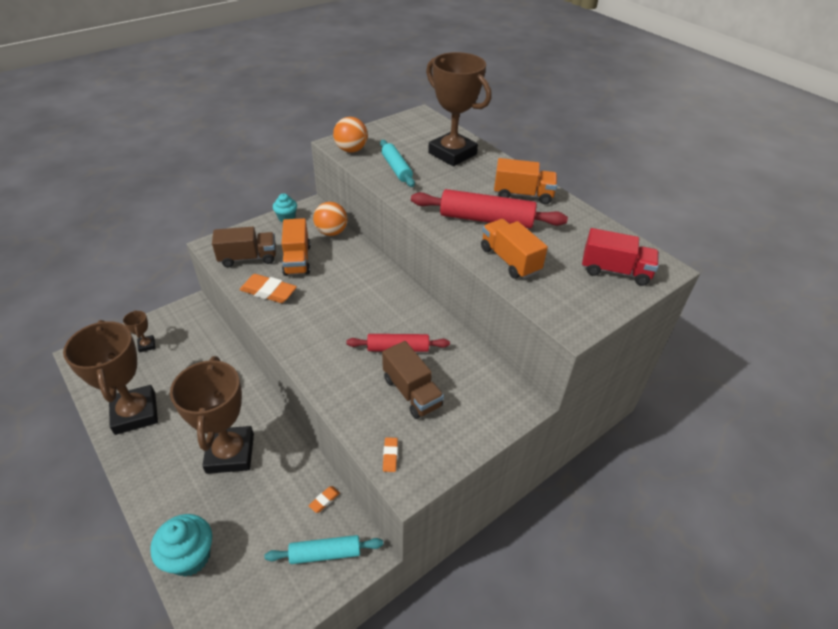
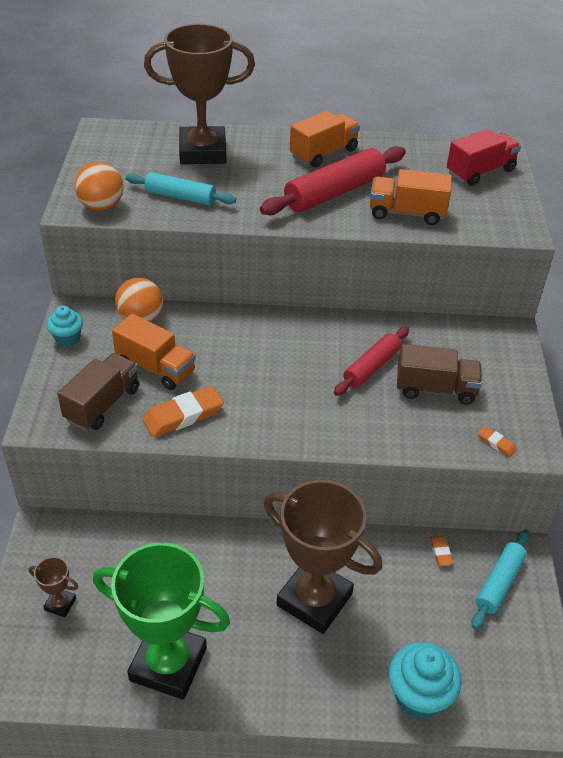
camera: 50 degrees left, 0 degrees up
brown trophy [63,320,158,435] -> green trophy [93,543,230,700]

